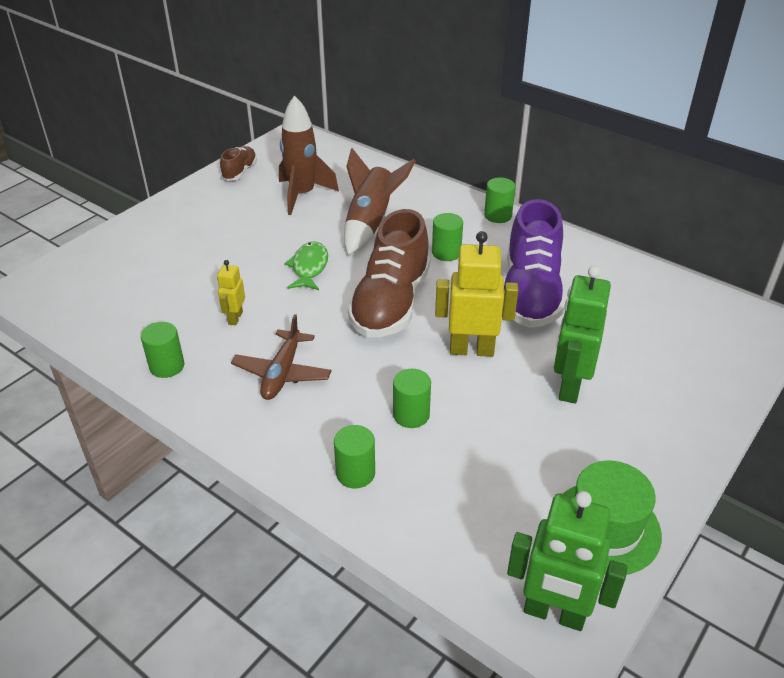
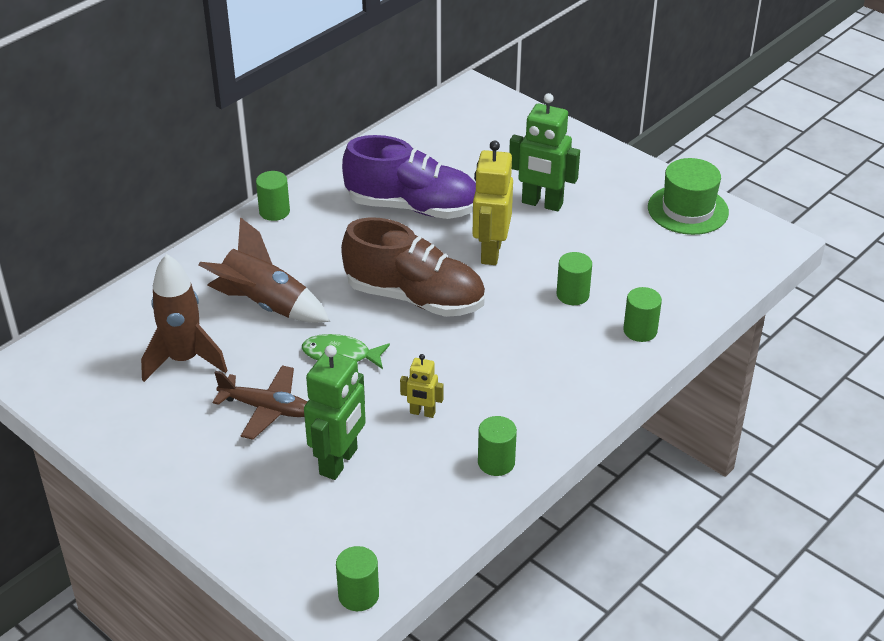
camera: 85 degrees left, 0 degrees up
brown shoe [220,146,257,181] -> none
brown plane [231,314,332,400] -> brown plane moved to [213,365,307,440]
green cylinder [432,213,463,261] -> green cylinder moved to [336,546,379,611]
green robot [507,491,628,631] -> green robot moved to [304,345,366,480]

